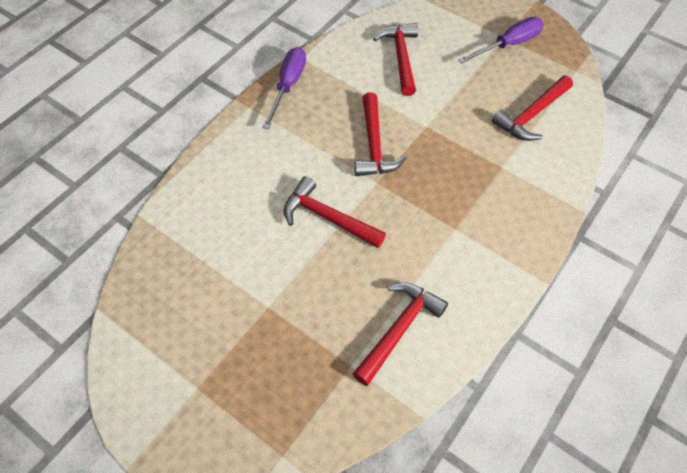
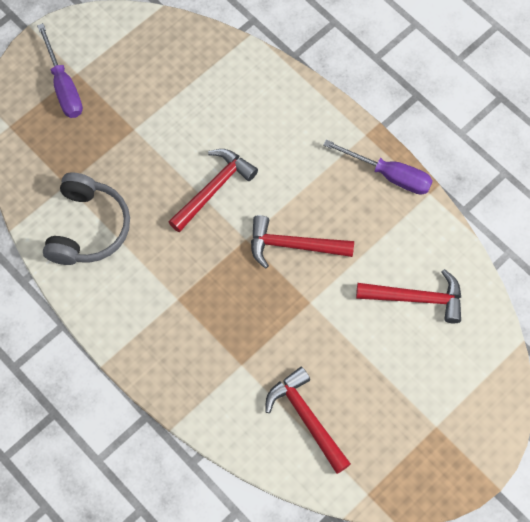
camera: 100 degrees right, 10 degrees up
red hammer [353,282,448,386] -> grey headphones [43,172,130,265]
purple screwdriver [458,17,544,63] -> purple screwdriver moved to [37,23,83,118]

